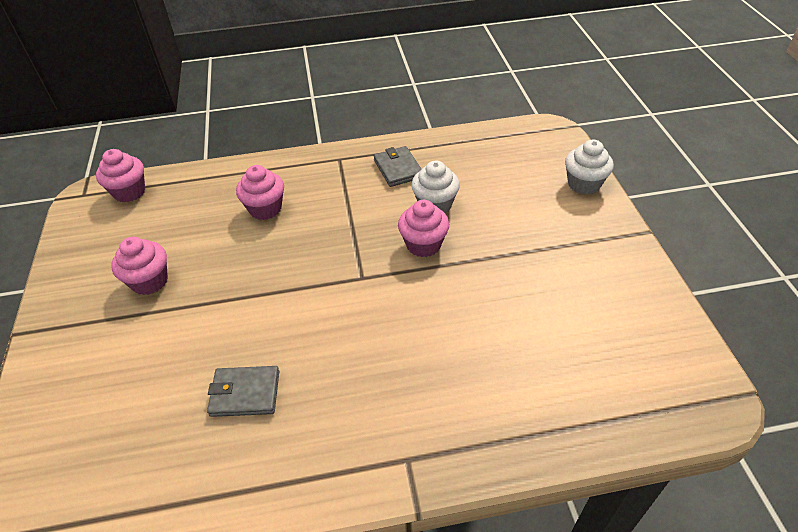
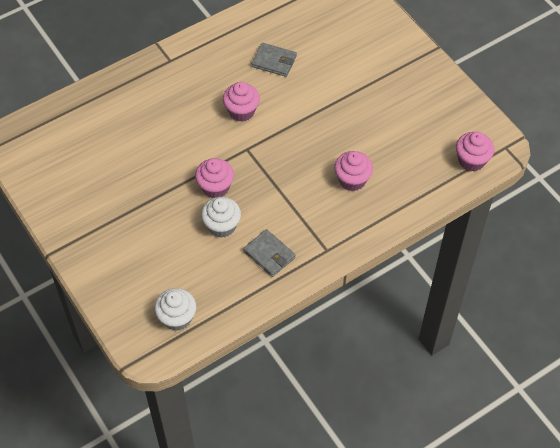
camera: 155 degrees right, 10 degrees up
pink cupcake [111,237,168,295] -> pink cupcake moved to [223,82,260,122]
grey wallet [207,366,279,417] -> grey wallet turned 45 degrees clockwise [252,43,297,77]
white cupcake [565,140,614,195] -> white cupcake moved to [154,288,196,331]

